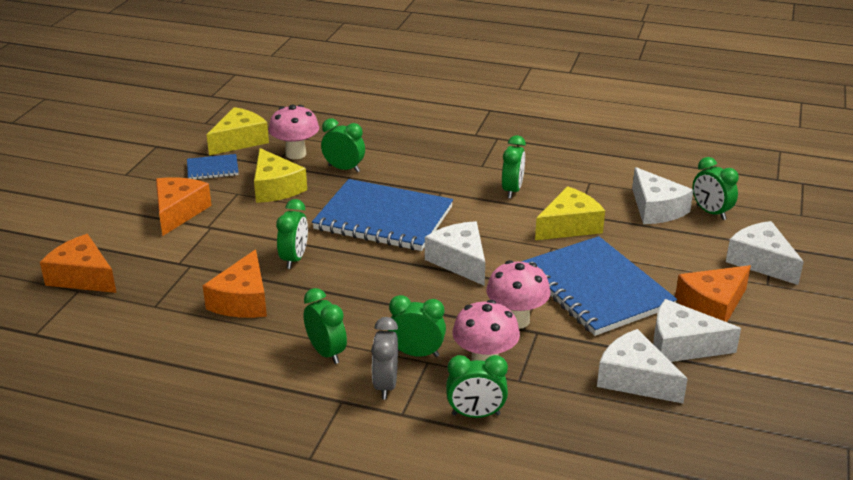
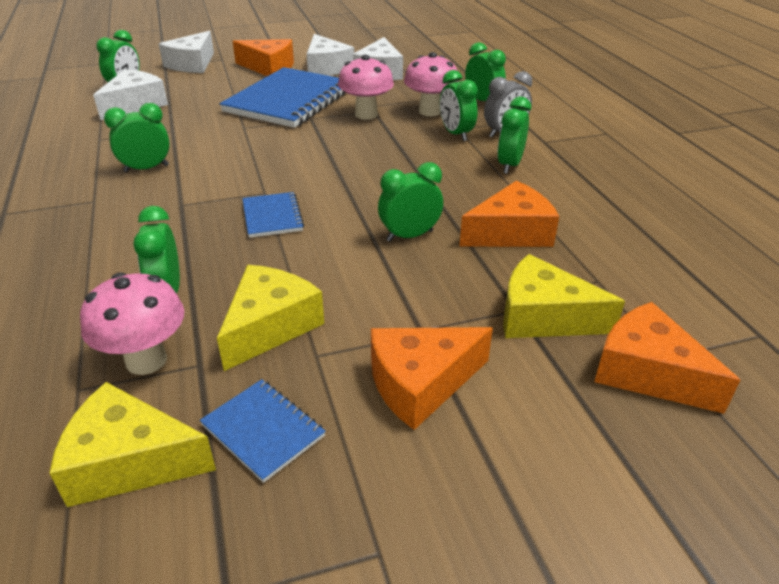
camera: 125 degrees left, 5 degrees up
orange cheese [40,234,117,293] -> orange cheese turned 135 degrees clockwise [594,302,740,414]
blue notebook [312,179,453,251] -> blue notebook [242,192,304,238], size x0.46
white cheese [425,221,485,286] -> none
yellow cheese [535,186,605,240] -> yellow cheese moved to [503,254,625,338]

